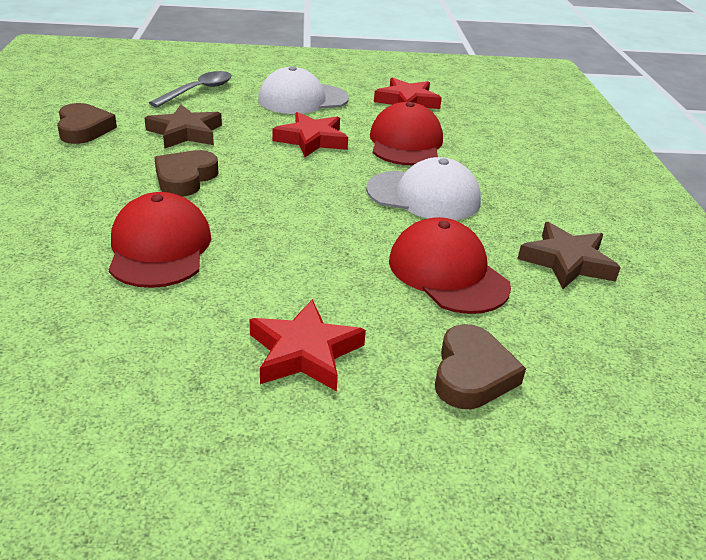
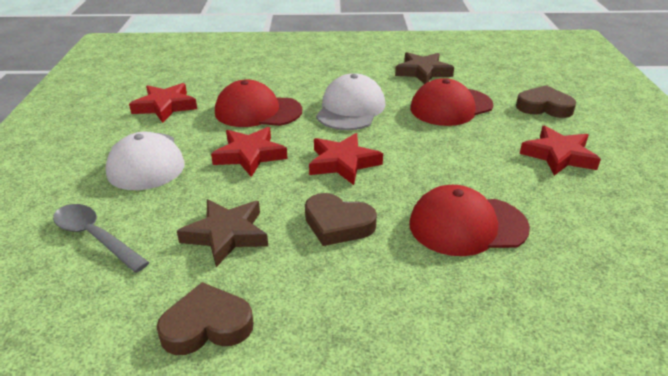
camera: 85 degrees left, 0 degrees up
none -> red star [309,133,383,185]

